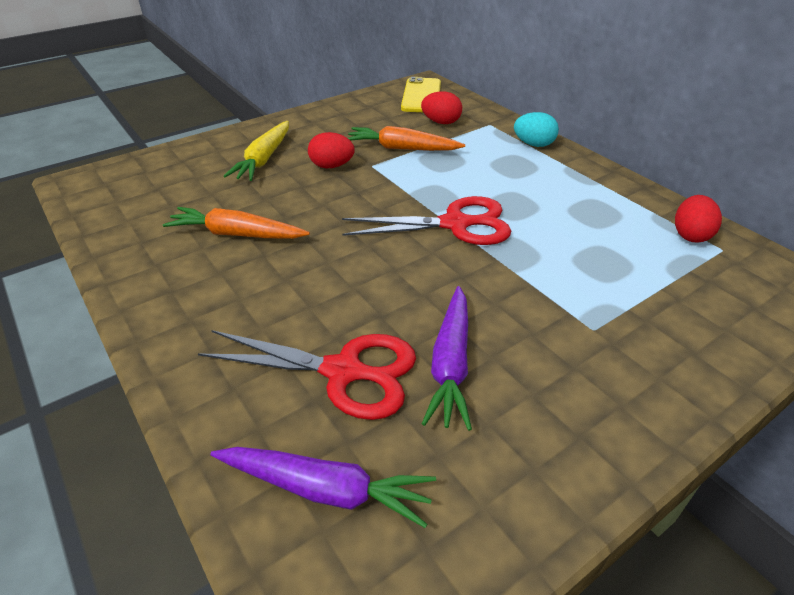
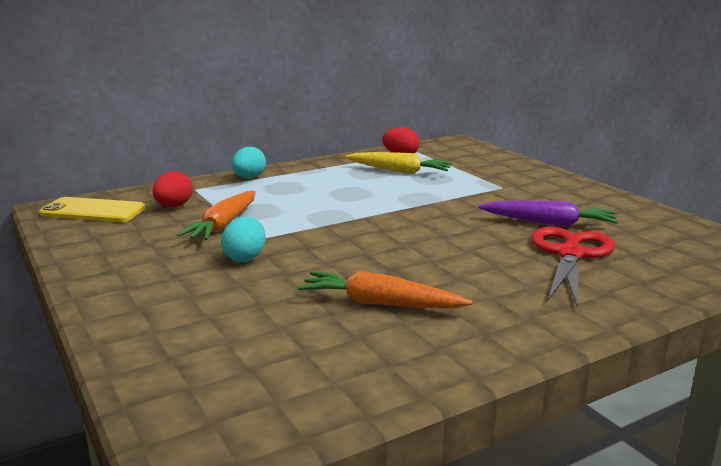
camera: 85 degrees left, 20 degrees down
orange carrot [163,207,310,239] -> orange carrot turned 90 degrees clockwise [298,271,473,309]
purple carrot [210,447,436,528] -> none
yellow carrot [224,121,289,181] -> yellow carrot moved to [345,152,453,174]
red egg [308,132,355,168] -> turquoise egg [221,216,266,262]
red scissors [342,196,511,245] -> none

